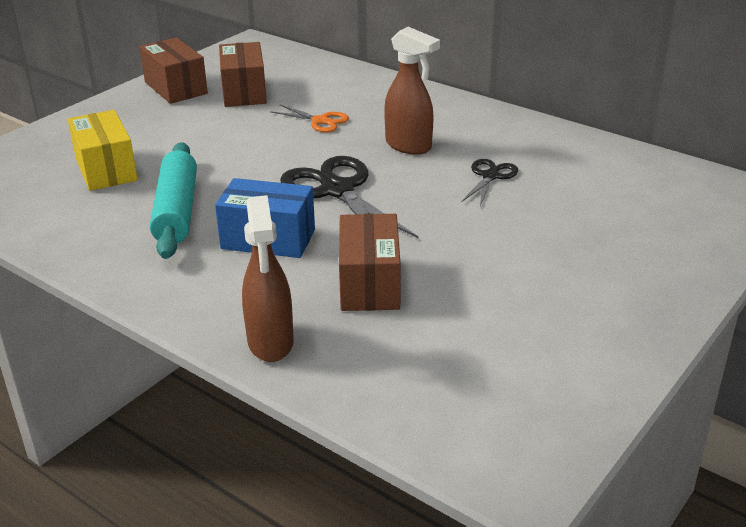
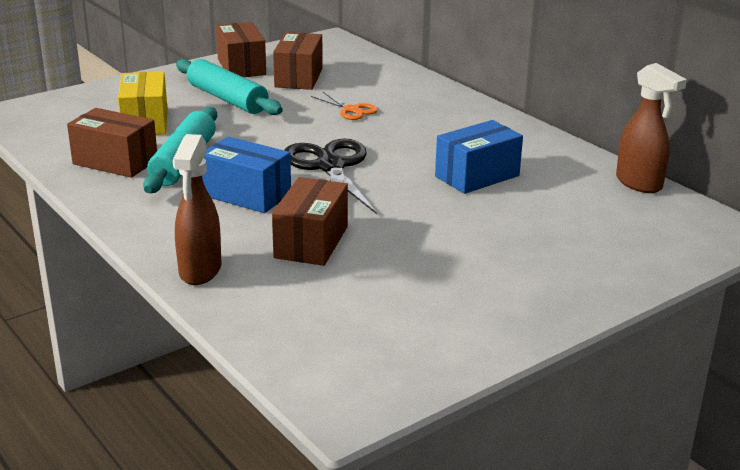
camera: 15 degrees right, 5 degrees down
brown spray bottle [384,27,440,155] -> brown spray bottle moved to [616,63,687,193]
black scissors [462,159,518,206] -> blue box [435,120,523,194]
none -> brown box [67,108,157,178]
none -> turquoise rolling pin [176,59,283,115]

